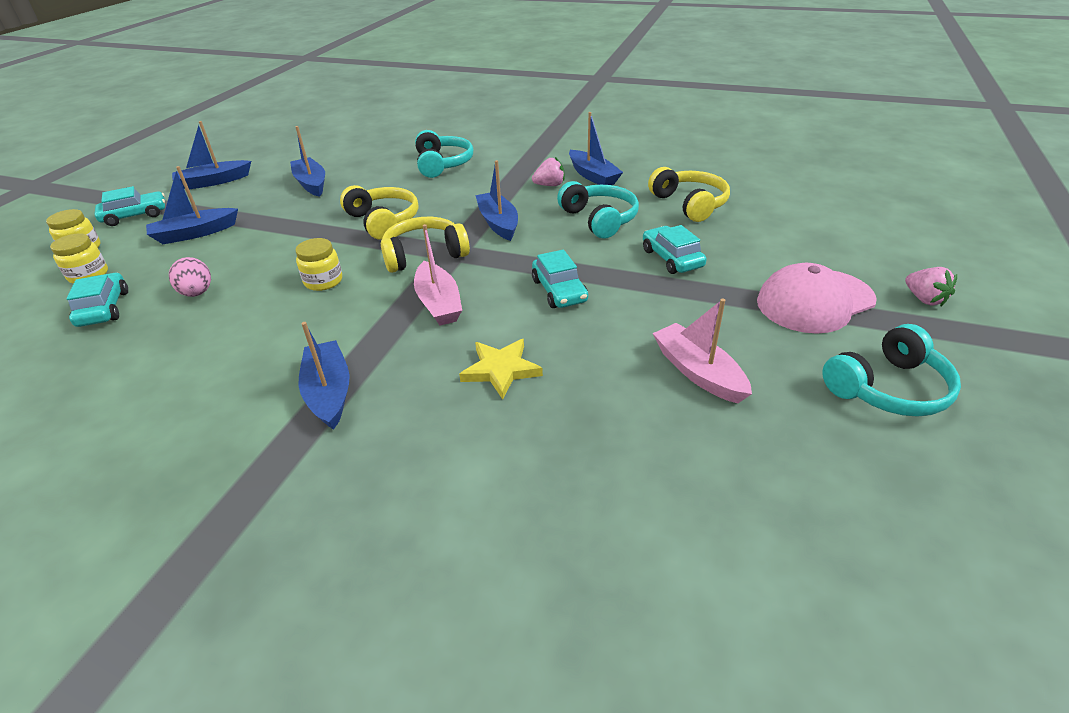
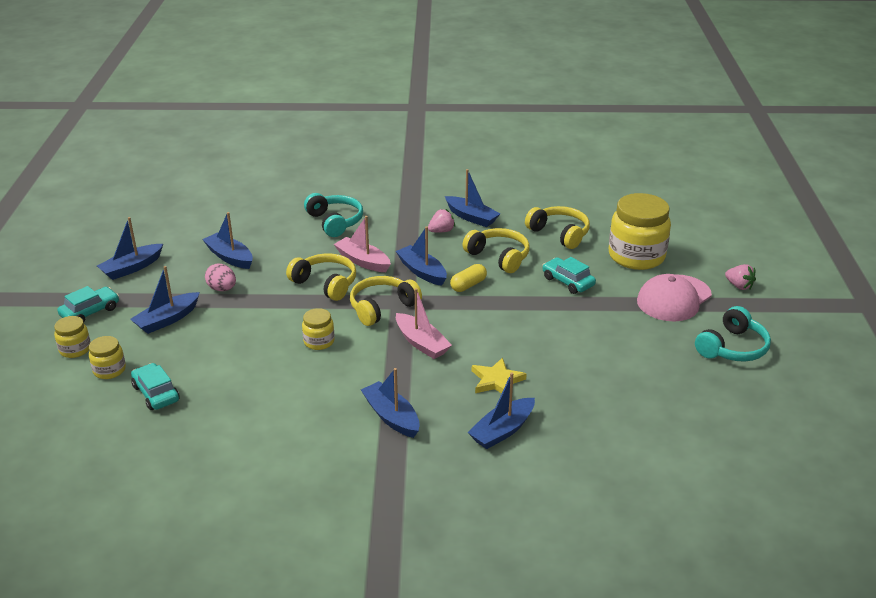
camera: 20 degrees left, 5 degrees down
pink egg [169,257,211,297] -> pink egg moved to [205,264,236,291]
turquoise car [532,250,588,308] -> none
turquoise headphones [557,181,639,239] -> yellow headphones [463,228,530,273]
pink boat [652,299,752,403] -> pink boat moved to [334,216,391,272]
none -> yellow capsule [450,264,487,292]
none -> blue boat [467,373,535,449]
none -> yellow jar [609,193,671,270]

